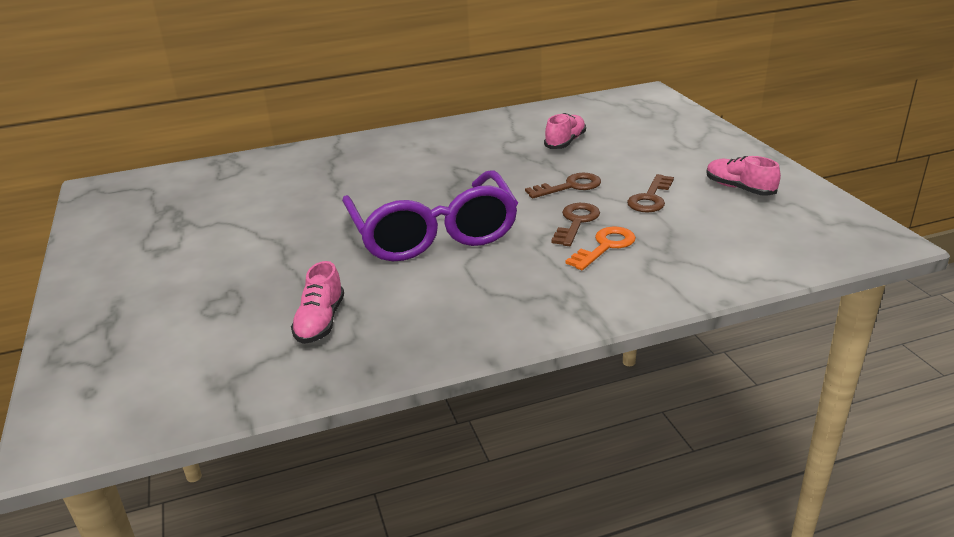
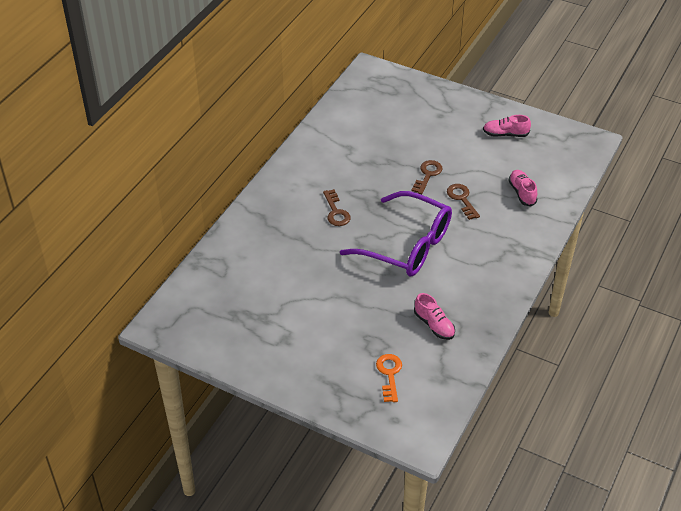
camera: 45 degrees left, 15 degrees up
pink shoe [544,113,586,149] -> pink shoe moved to [508,170,537,206]
orange key [565,227,636,270] -> orange key moved to [376,354,402,402]
brown key [627,174,674,212] -> brown key moved to [323,189,350,226]

